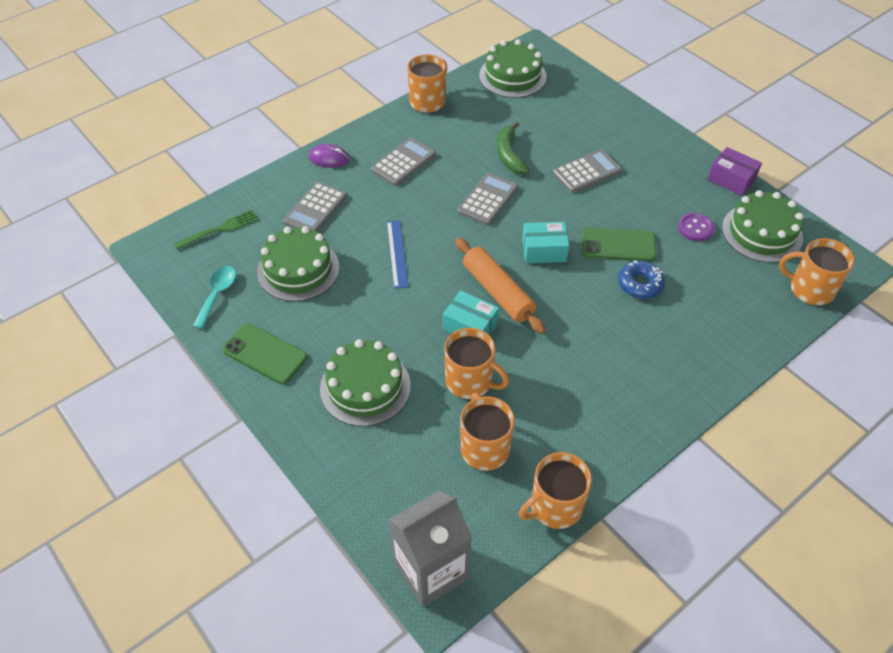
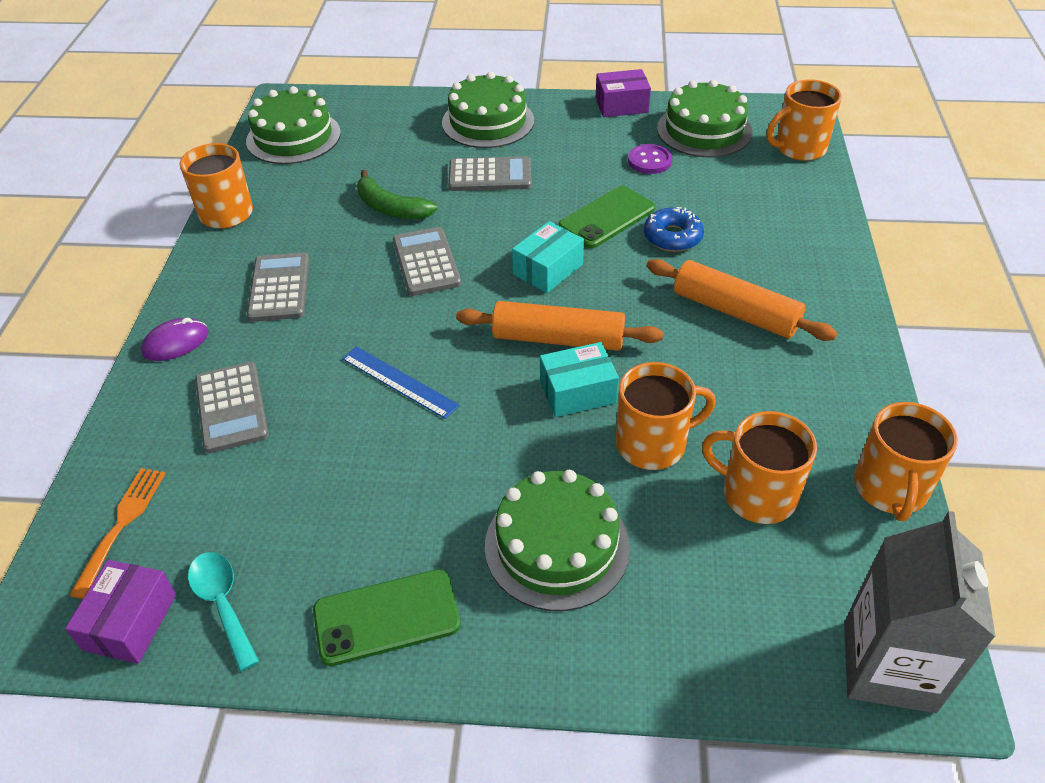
camera: 45 degrees left, 5 degrees down
green fork [174,210,259,250] -> orange fork [69,468,166,599]
green cake [257,226,339,302] -> green cake moved to [442,72,534,148]
grey calculator [553,149,622,193] -> grey calculator turned 75 degrees clockwise [448,156,532,191]
none -> purple box [65,560,177,664]
none -> orange rolling pin [647,259,838,341]

